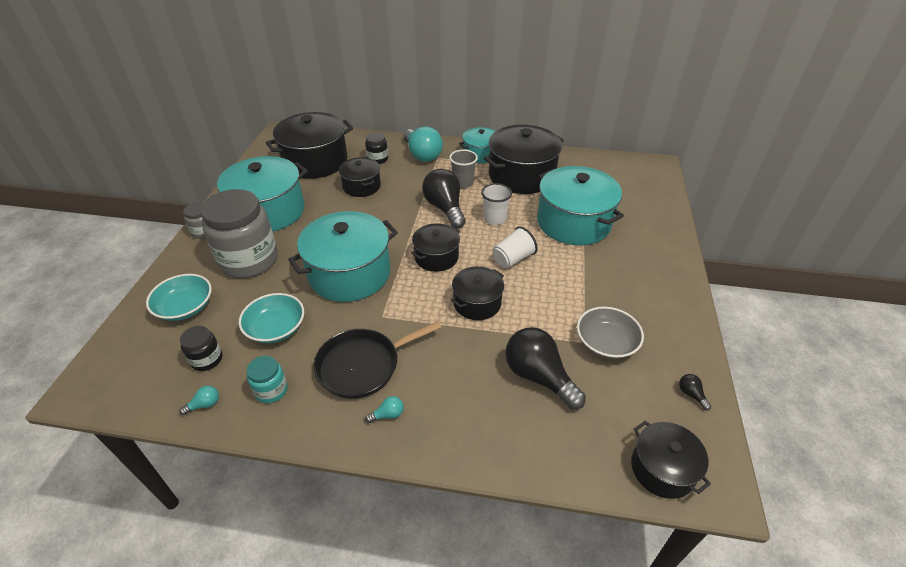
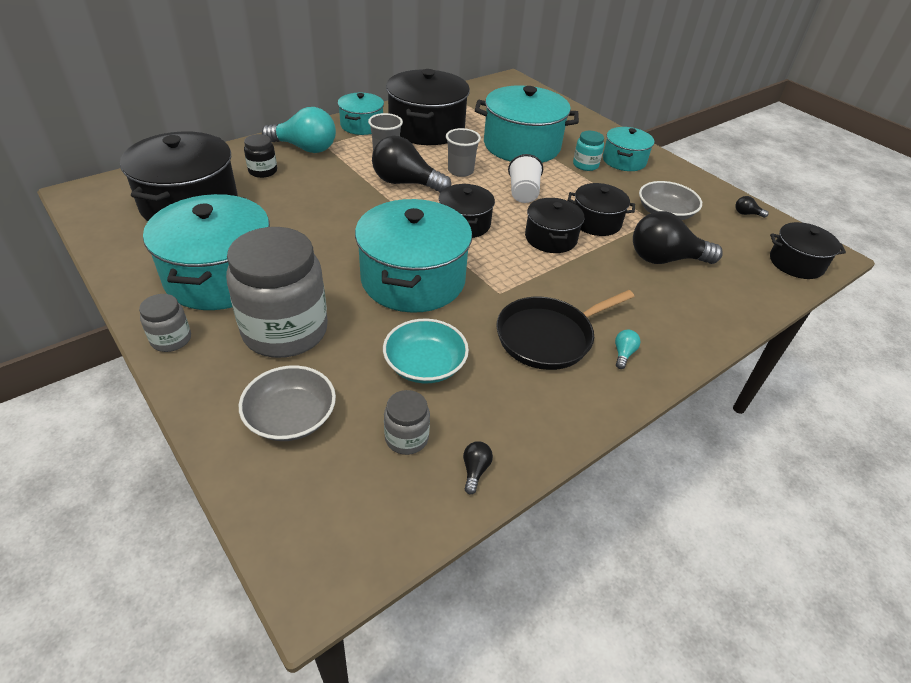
camera: 50 degrees left, 0 degrees up
turquoise bowl [146,274,212,321] -> grey bowl [239,365,336,441]
black jar [180,326,222,371] -> grey jar [384,390,430,455]
turquoise light bulb [180,386,219,415] -> black light bulb [463,441,493,495]
turquoise jar [247,356,288,403] -> turquoise jar moved to [573,131,604,171]
black pan [314,321,442,399] -> black pan turned 45 degrees clockwise [496,290,635,370]
black pot [339,157,381,197] -> black pot moved to [568,183,635,236]
white cup [481,183,512,225] -> grey cup [446,128,481,177]
none -> turquoise pot [603,127,654,171]

